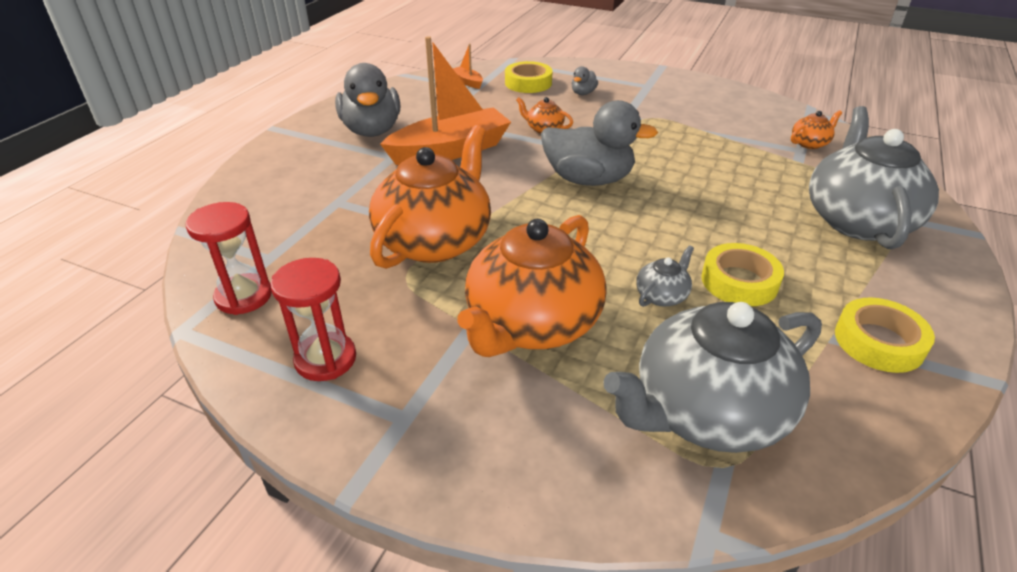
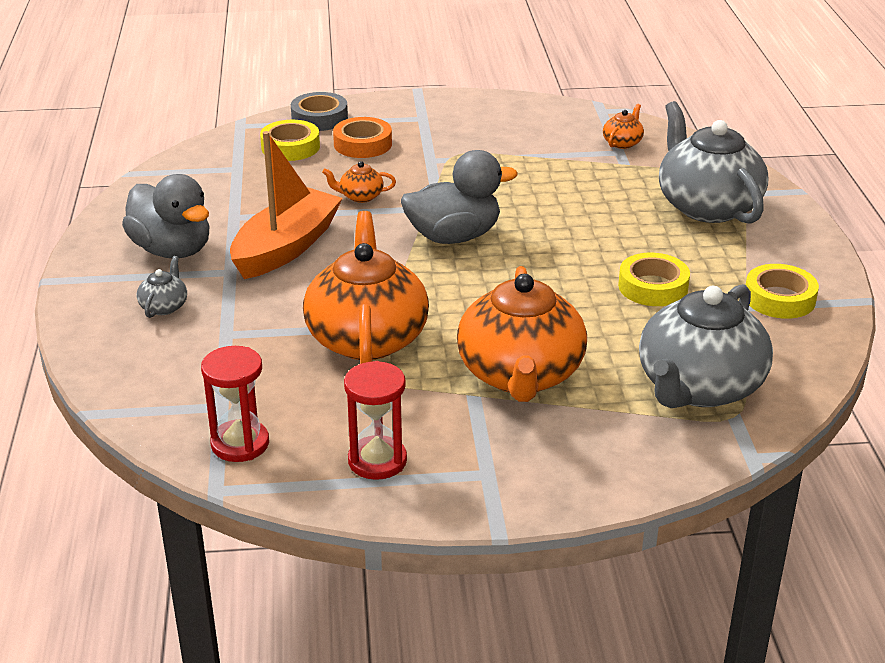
camera: 30 degrees left, 5 degrees down
orange boat [453,44,483,89] -> none
grey duck [572,66,598,95] -> orange tape [333,117,392,158]
grey teapot [636,245,694,307] -> grey teapot moved to [137,256,187,318]
none -> grey tape [291,92,348,131]

